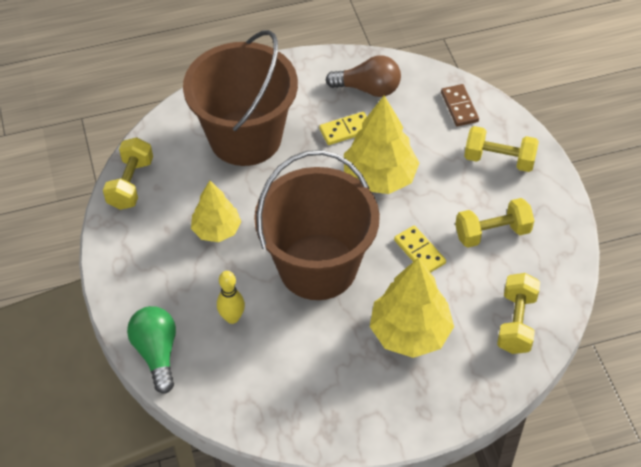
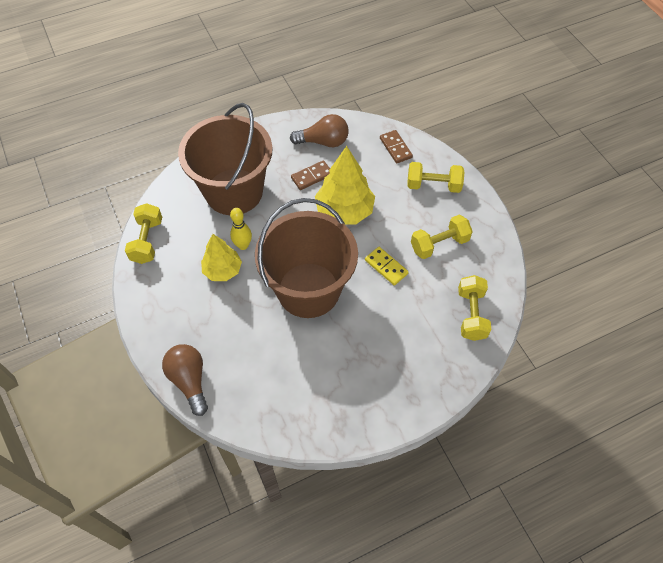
camera: 10 degrees left, 5 degrees up
green light bulb [127,306,176,394] -> brown light bulb [162,344,208,416]
yellow bowling pin [217,271,245,324] -> yellow bowling pin moved to [230,208,252,250]
yellow domino [319,112,367,145] -> brown domino [291,160,330,190]
yellow tree [370,258,454,358] -> none

